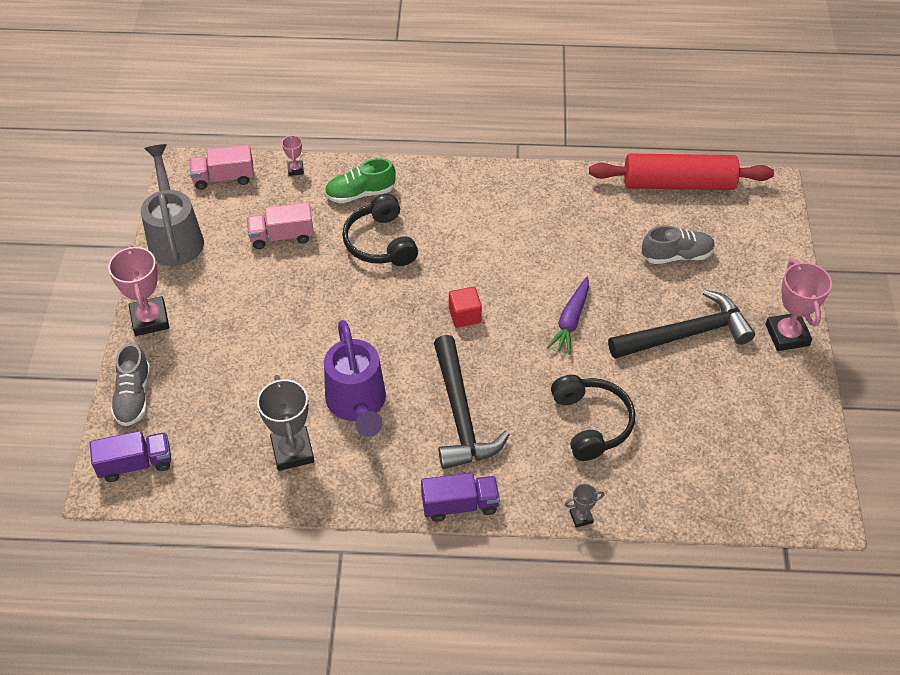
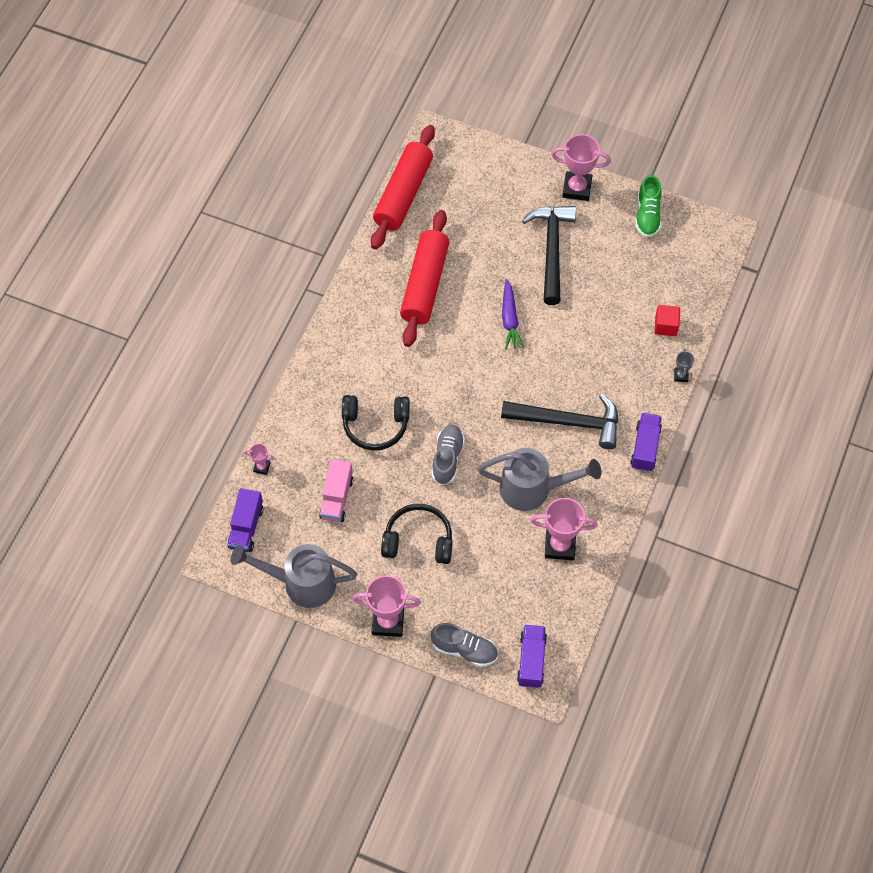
camera: 70 degrees left, 10 degrees up
pink truck [189,145,254,190] -> purple truck [227,488,263,552]
grey trophy [257,375,314,471] -> pink trophy [530,498,598,560]
purple watering can [324,320,386,437] -> grey watering can [478,448,601,511]
green shoe [325,158,396,203] -> green shoe moved to [635,175,662,237]
red cube [449,287,482,328] -> red cube moved to [654,305,680,336]
purple carrot [547,277,589,355] -> purple carrot turned 45 degrees clockwise [502,279,524,350]
black headphones [551,375,635,461] -> black headphones moved to [381,504,453,564]
grey shoe [642,226,715,264] -> grey shoe moved to [432,425,465,485]
none -> red rolling pin [400,210,449,347]

